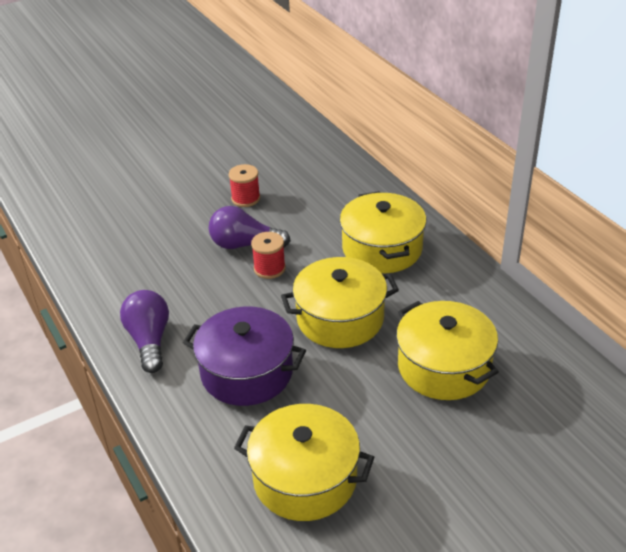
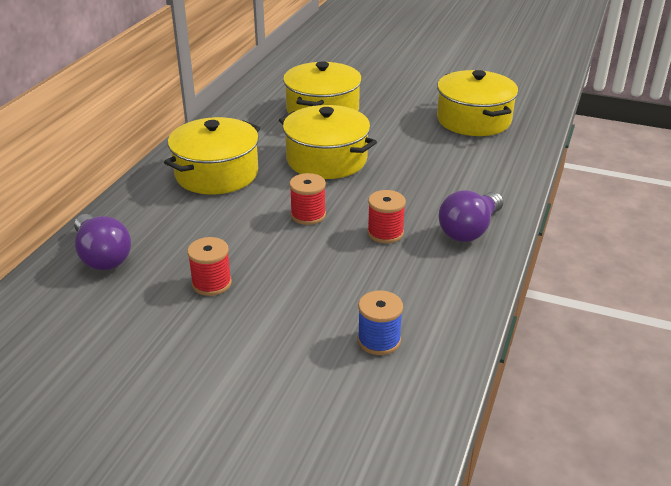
camera: 130 degrees left, 5 degrees down
purple pot [183,307,306,406] -> none
purple light bulb [209,206,291,249] -> purple light bulb moved to [74,214,131,270]
none -> blue spool [358,290,403,355]
none -> red spool [367,190,406,243]

